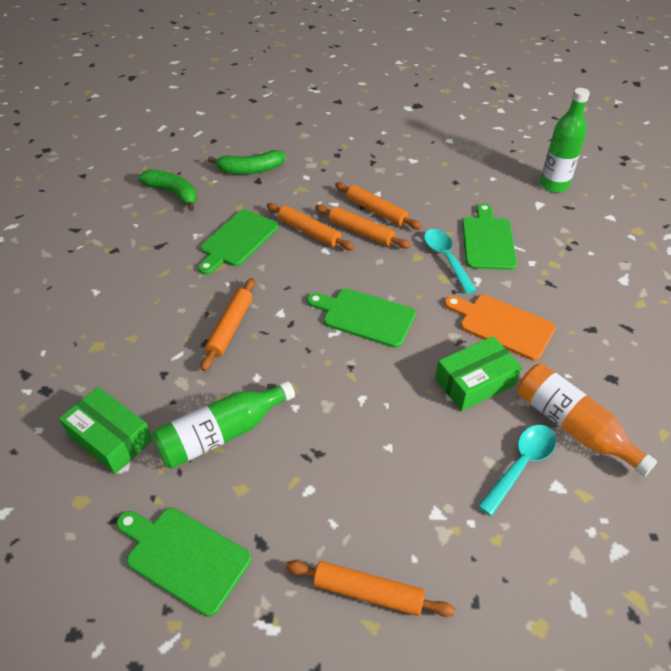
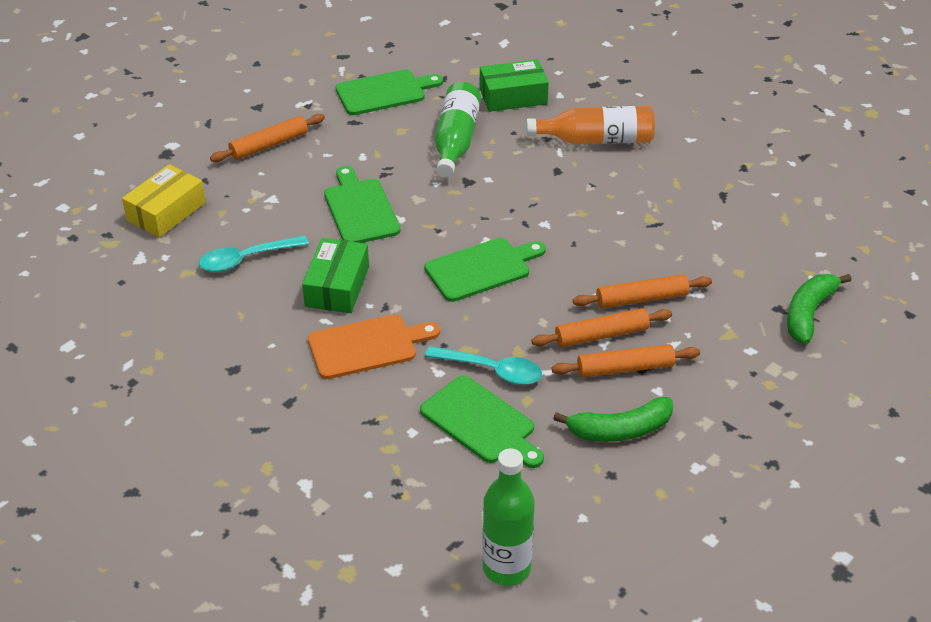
camera: 130 degrees right, 5 degrees down
green banana [138,169,197,211] -> green banana moved to [553,397,673,442]
green cutting board [198,210,278,275] -> green cutting board moved to [324,166,400,243]
orange rolling pin [201,278,255,371] -> none
turquoise spoon [478,425,556,516] -> turquoise spoon turned 75 degrees clockwise [199,235,309,272]
orange bottle [517,363,657,477] -> orange bottle moved to [526,106,655,144]
none -> yellow box [122,164,206,238]

